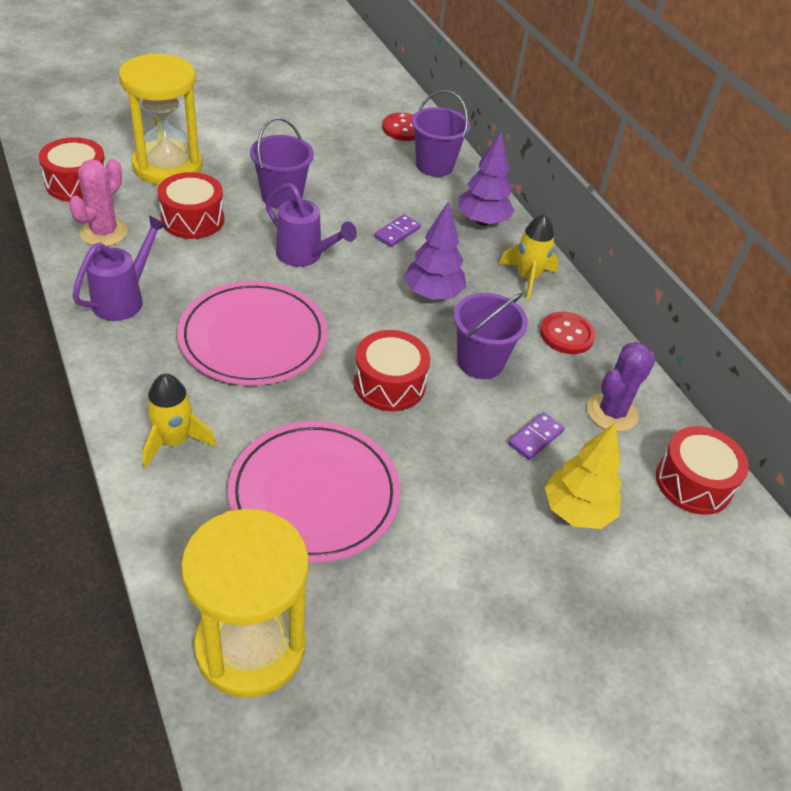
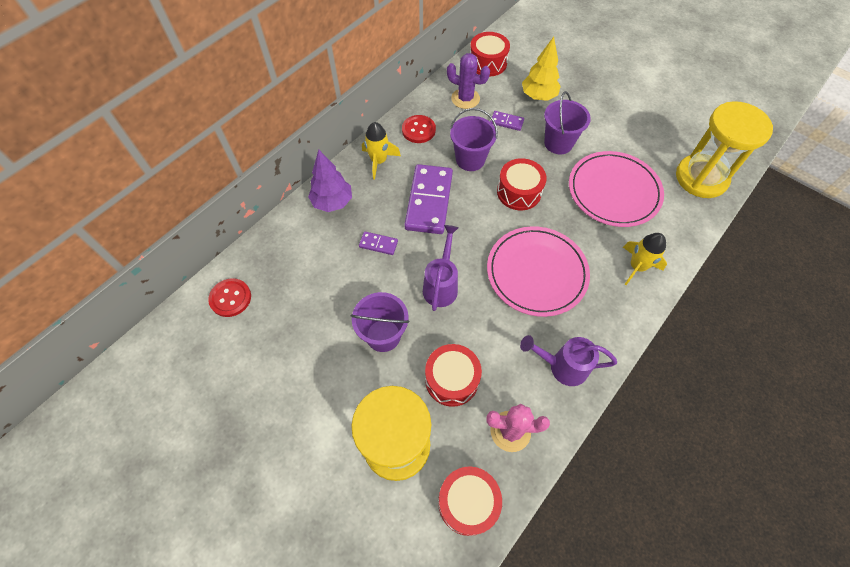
camera: 110 degrees left, 15 degrees up
purple tree [404,202,466,300] -> purple domino [404,164,453,234]
purple bucket [412,90,470,177] -> purple bucket moved to [544,91,591,154]

